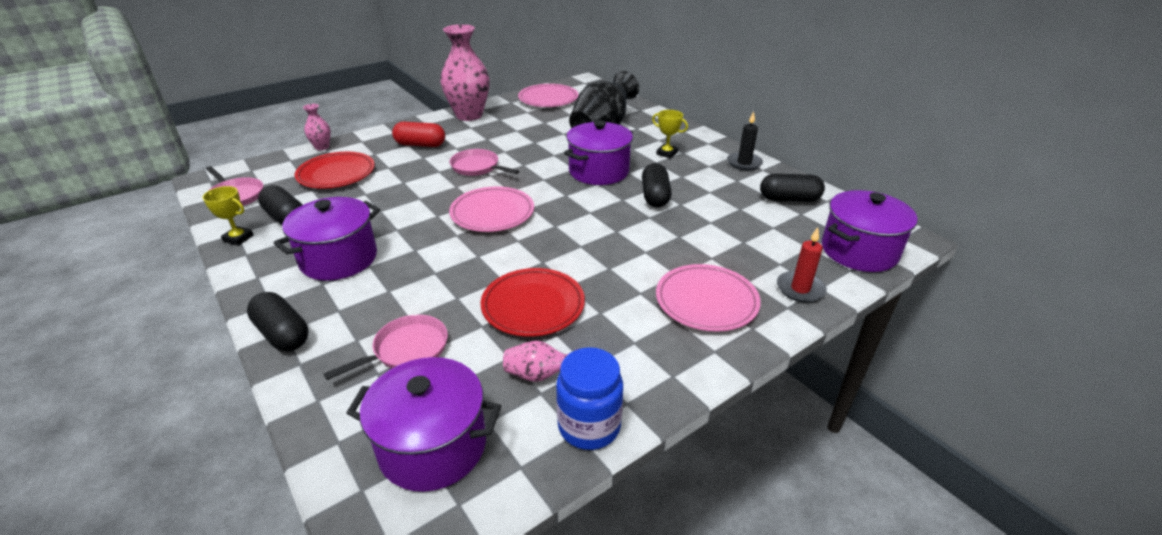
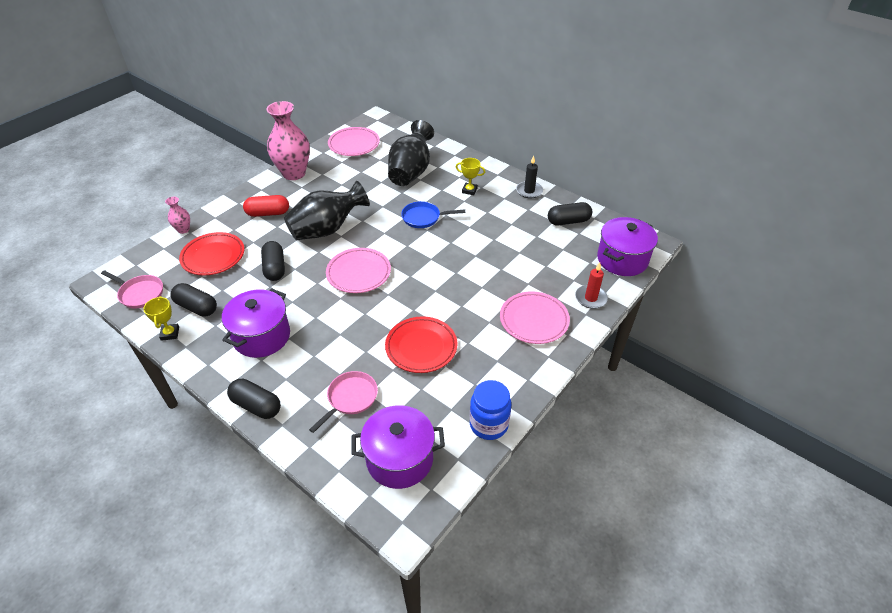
camera: 15 degrees left, 10 degrees up
yellow trophy [203,186,254,246] -> yellow trophy turned 75 degrees clockwise [143,296,179,341]
pink pan [450,149,519,176] -> black vase [284,181,370,240]
pink vase [503,341,578,382] -> none
purple pot [564,120,633,185] -> blue pan [401,201,465,228]
black capsule [642,163,672,207] -> black capsule moved to [261,241,285,281]

